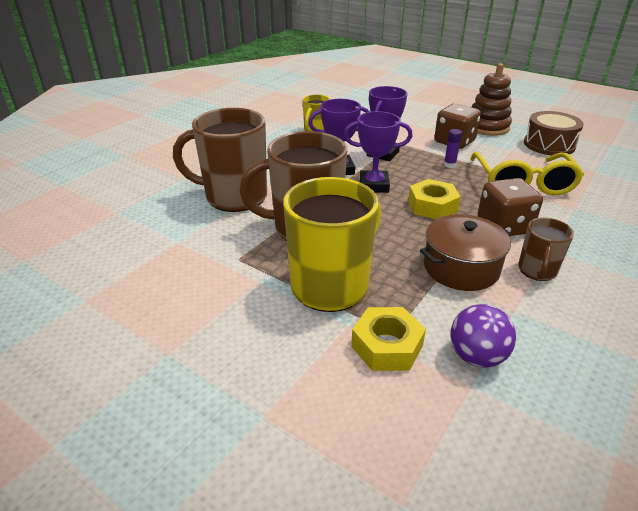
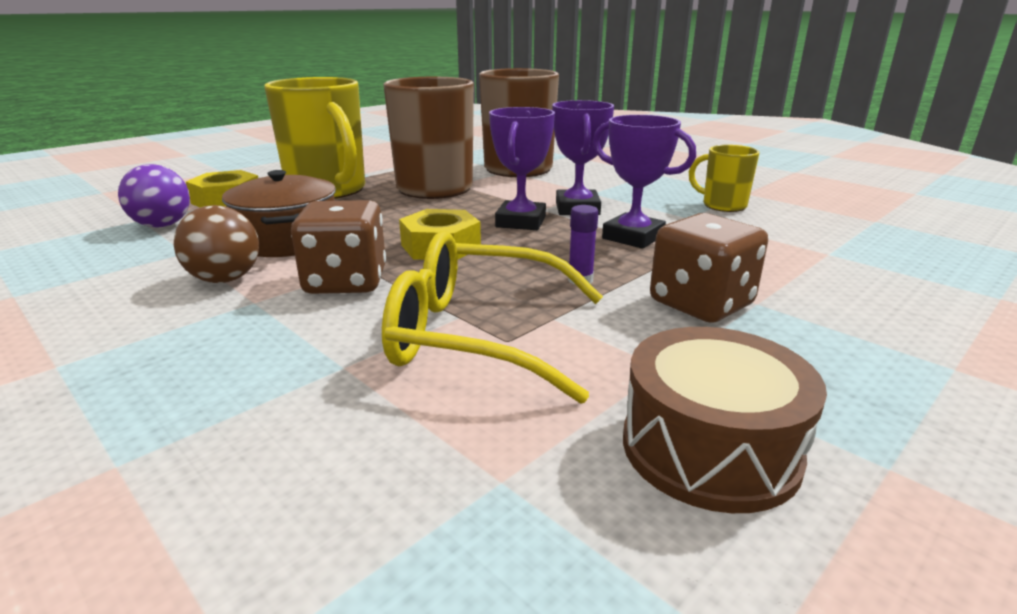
camera: 100 degrees right, 10 degrees down
brown stacking toy [472,63,512,136] -> none
brown mug [518,218,574,281] -> brown ball [174,205,259,283]

